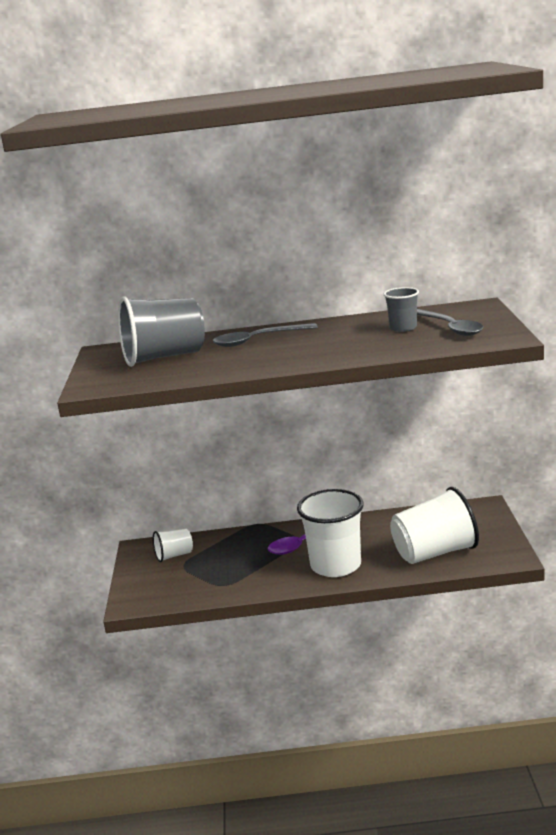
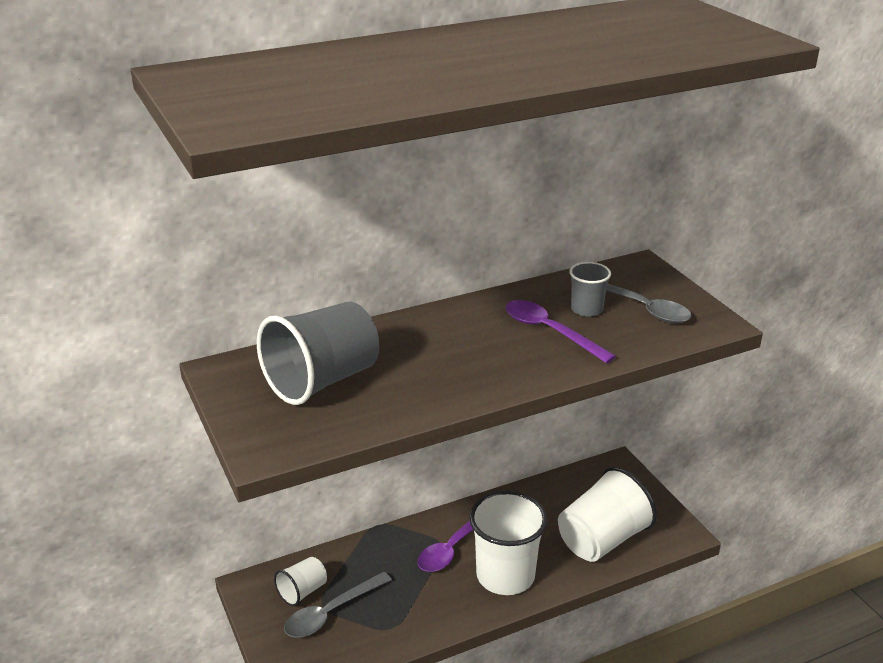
camera: 25 degrees left, 10 degrees up
grey spoon [213,323,318,347] -> grey spoon moved to [284,572,392,638]
none -> purple spoon [505,300,616,363]

